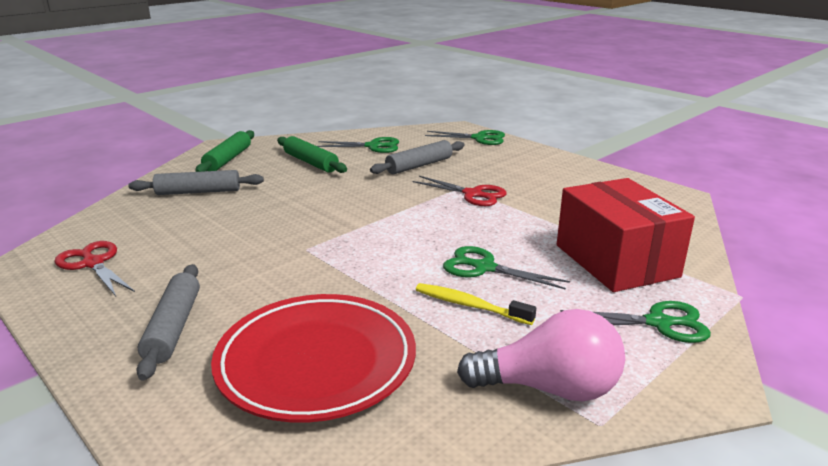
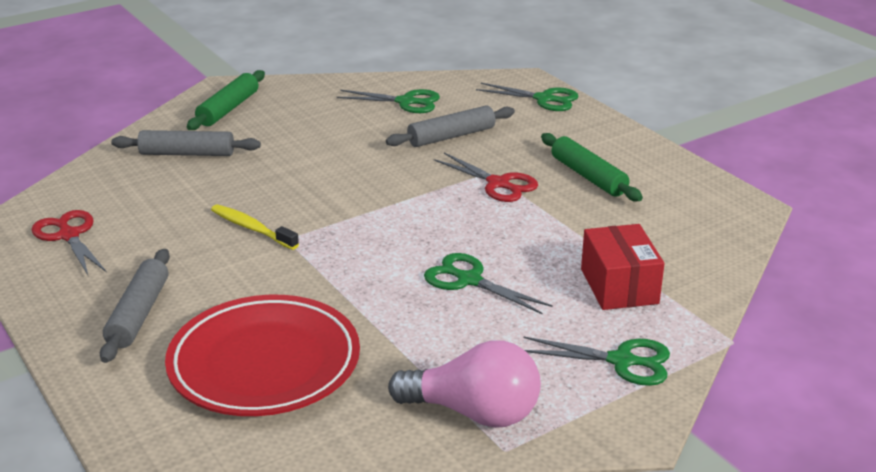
camera: 10 degrees right, 5 degrees up
green rolling pin [277,136,347,173] -> green rolling pin moved to [541,133,643,201]
yellow toothbrush [416,283,536,325] -> yellow toothbrush moved to [211,204,299,250]
red box [557,178,695,292] -> red box [581,224,665,310], size x0.66

